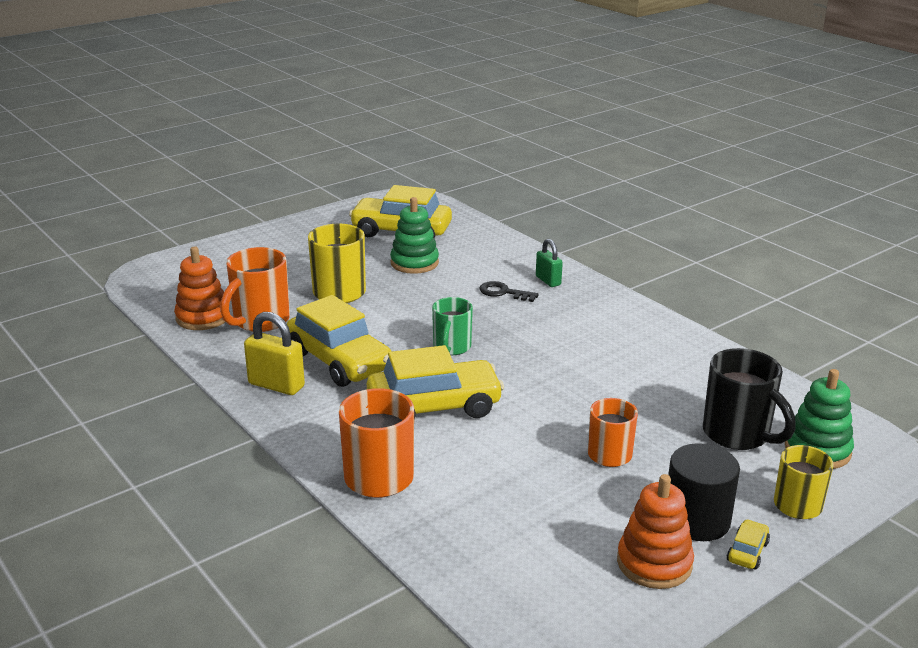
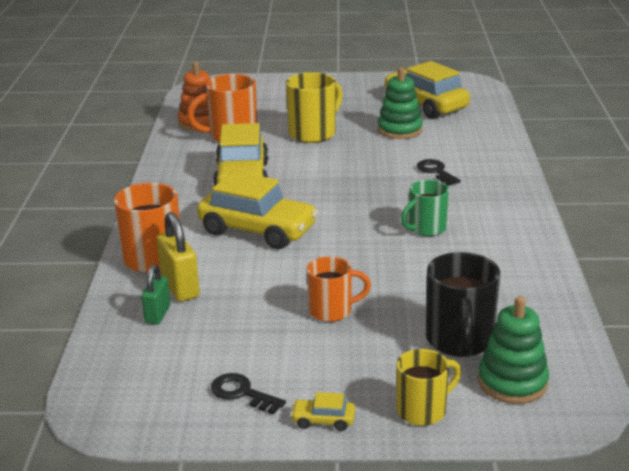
camera: 40 degrees right, 0 degrees up
yellow padlock [244,312,305,395] -> yellow padlock moved to [157,212,200,302]
green mug [432,297,473,355] -> green mug moved to [401,180,449,236]
green padlock [536,239,563,287] -> green padlock moved to [142,264,170,324]
orange stacking toy [617,474,694,589] -> black key [211,373,286,415]
black cylinder [668,443,740,541] -> none
yellow car [727,519,770,570] -> yellow car turned 150 degrees counterclockwise [290,392,355,431]

